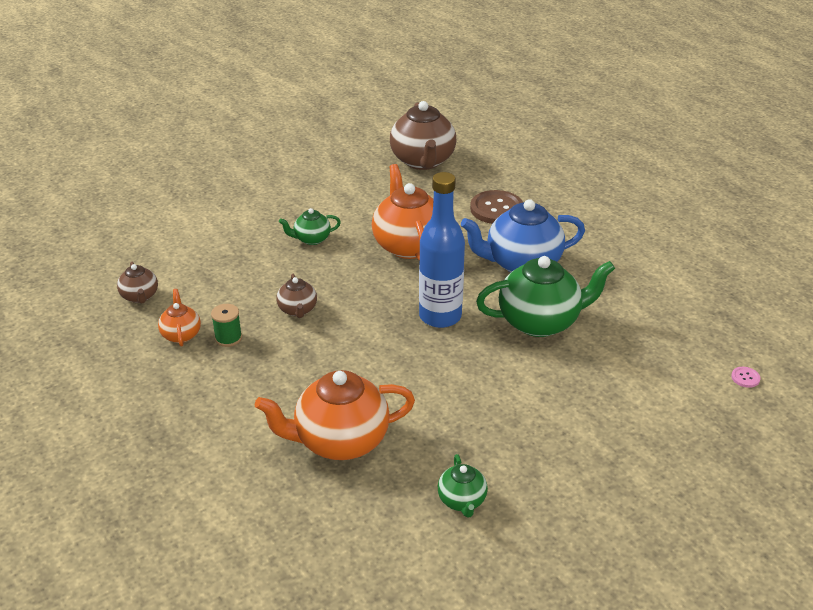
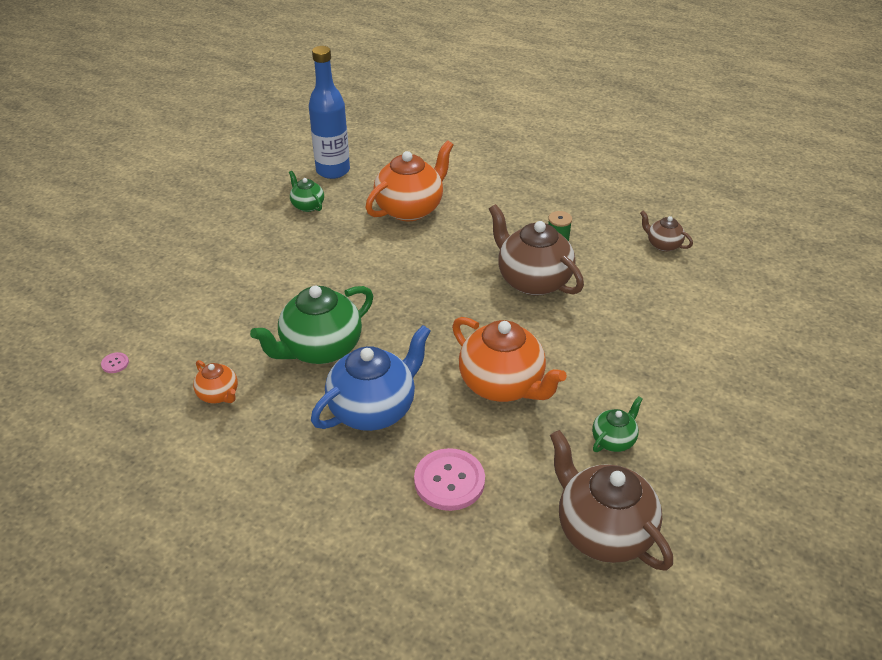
camera: 150 degrees right, 5 degrees up
orange teapot [158,289,201,346] -> orange teapot moved to [193,360,238,403]
brown teapot [276,274,317,318] -> brown teapot [489,204,584,296], size x2.00
green teapot [279,208,341,245] -> green teapot moved to [592,396,643,452]
blue bottle [419,172,465,328] -> blue bottle moved to [309,46,350,179]
brown button [470,190,523,224] -> pink button [414,448,485,511]

